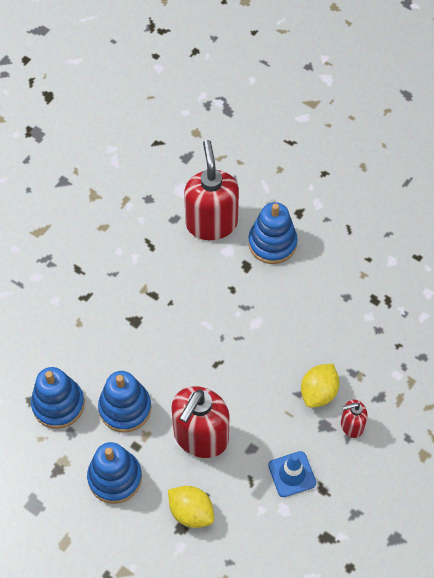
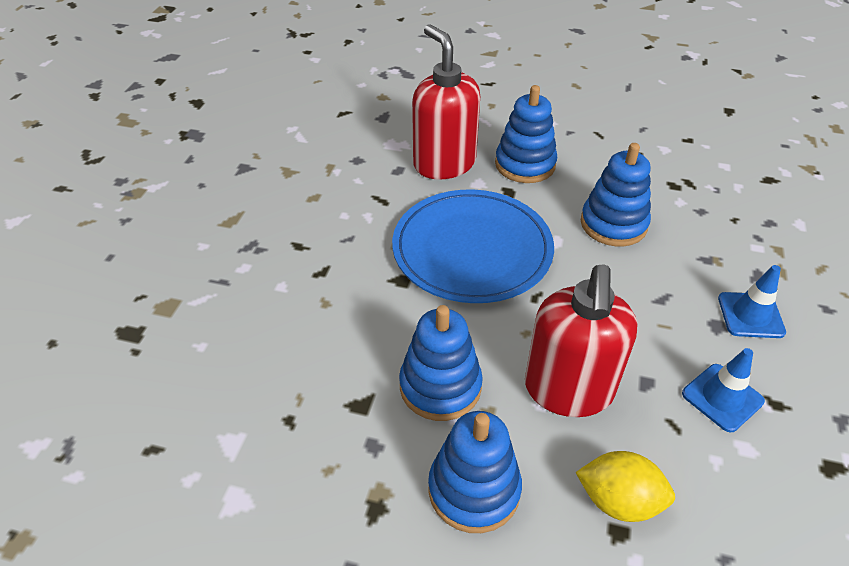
camera: 20 degrees left, 15 degrees down
blue stacking toy [31,367,85,429] -> blue stacking toy moved to [581,143,651,246]
yellow lemon [301,364,340,408] -> none
red soap dispenser [341,400,368,438] -> blue traffic cone [718,265,786,338]
none -> blue plate [392,189,554,303]

